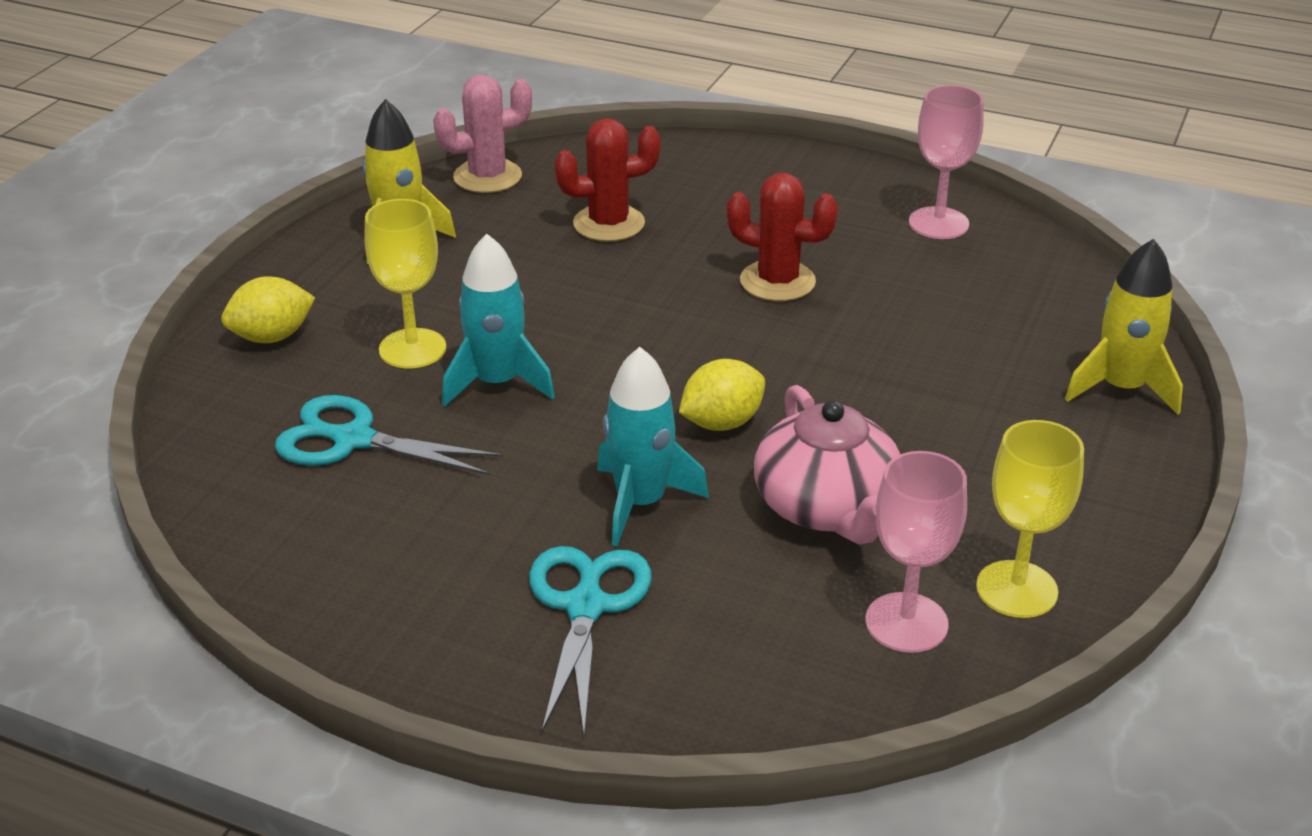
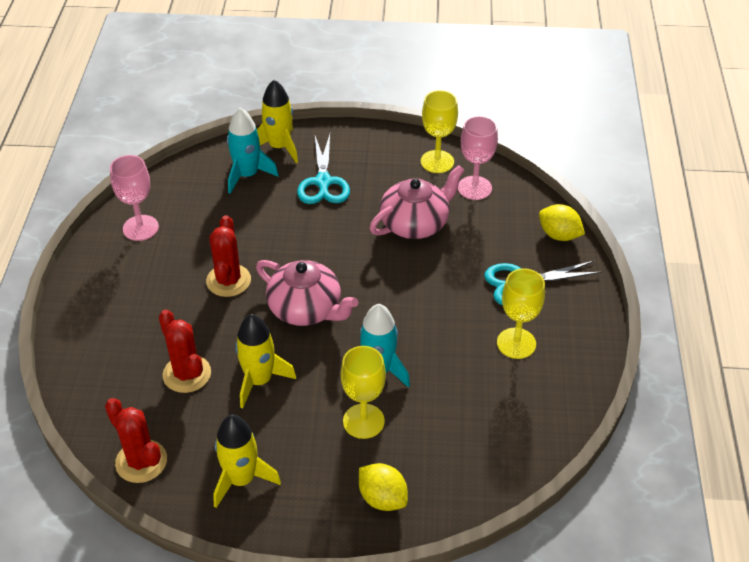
camera: 110 degrees left, 10 degrees up
turquoise scissors [275,395,503,475] -> turquoise scissors moved to [297,134,350,204]
pink cactus [433,75,532,193] -> red cactus [105,398,167,483]
turquoise rocket [597,347,709,546] -> turquoise rocket moved to [227,108,279,194]
yellow lemon [679,359,765,431] -> yellow lemon moved to [539,204,585,241]
none -> yellow rocket [235,314,296,408]
none -> pink teapot [256,260,358,326]
none -> yellow goblet [497,268,545,359]

